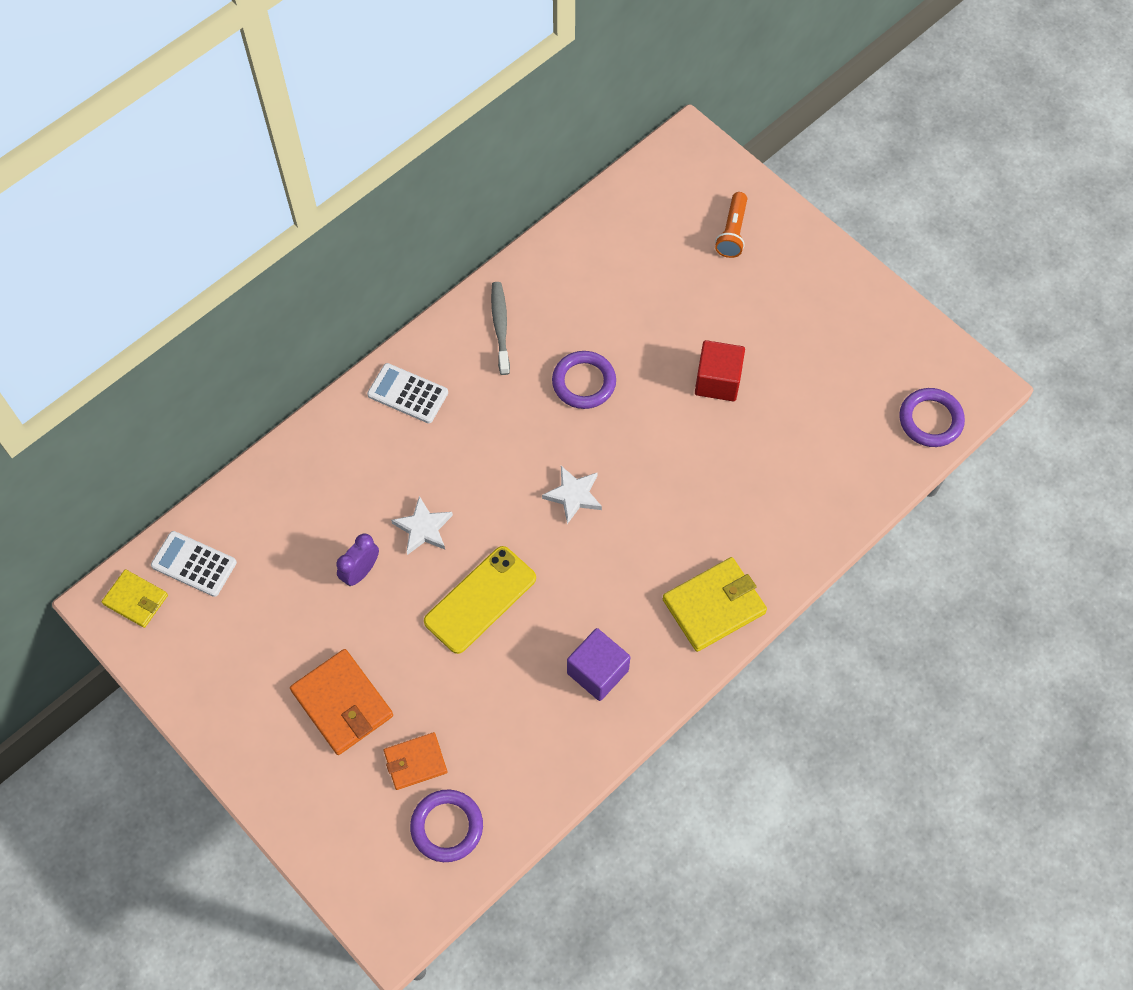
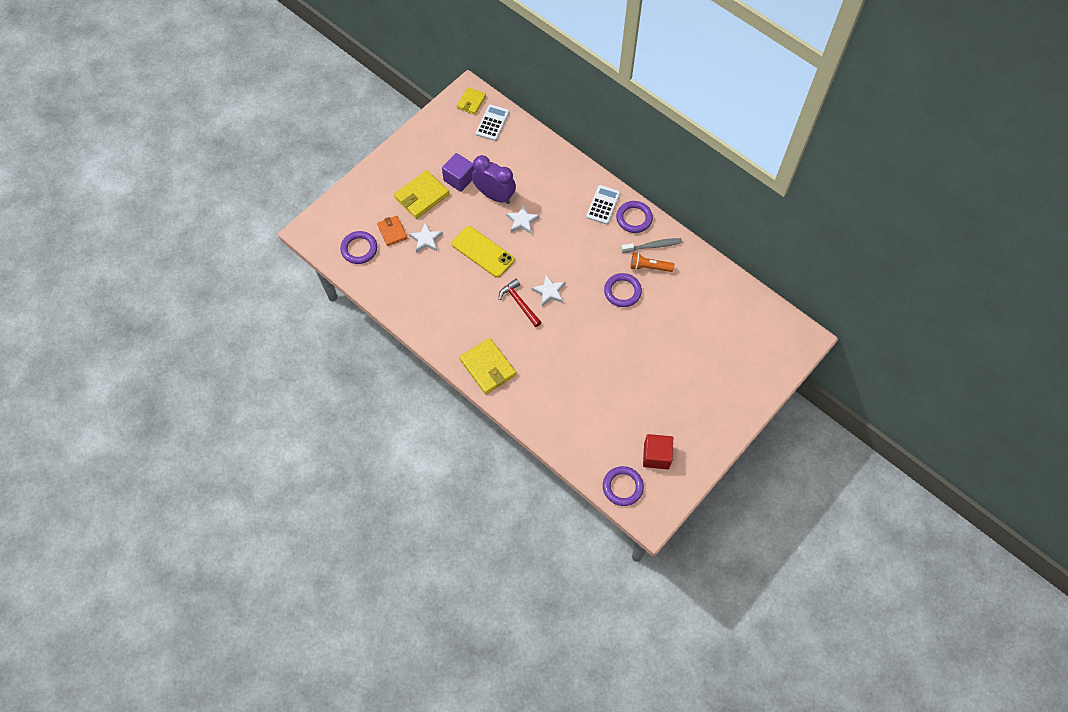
camera: 85 degrees right, 0 degrees up
orange wallet [290,649,393,755] -> yellow wallet [394,170,449,219]
purple clock [336,534,379,586] -> purple clock [472,155,516,204], size x1.73
purple cube [567,628,630,701] -> purple cube moved to [442,153,474,192]
red cube [695,340,745,401] -> red cube moved to [643,434,673,469]
orange flashlight [715,192,747,258] -> orange flashlight moved to [630,253,675,272]
none -> white star [409,222,443,253]
none -> red hammer [499,279,542,327]
none -> purple ring [616,201,653,233]

